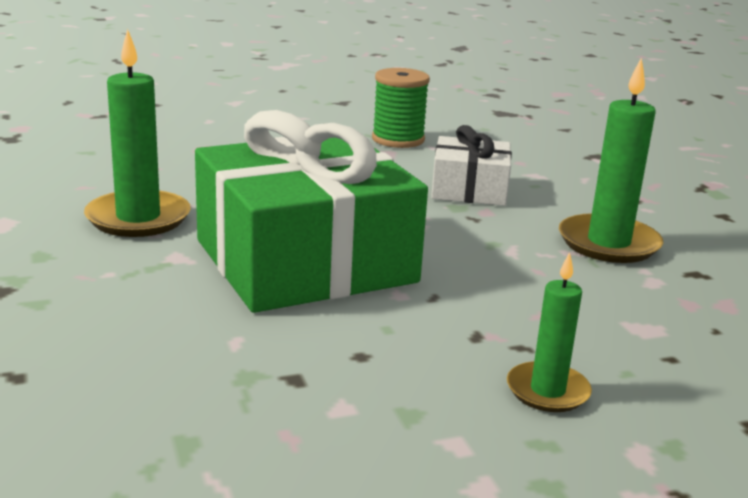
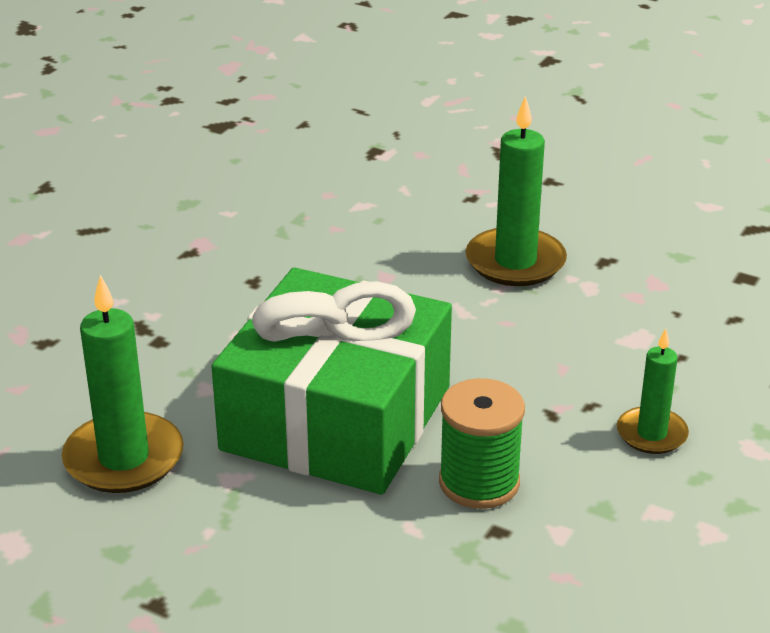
camera: 40 degrees left, 10 degrees up
green spool [372,68,430,148] -> green spool moved to [439,378,525,509]
white gift [431,125,512,206] -> none

